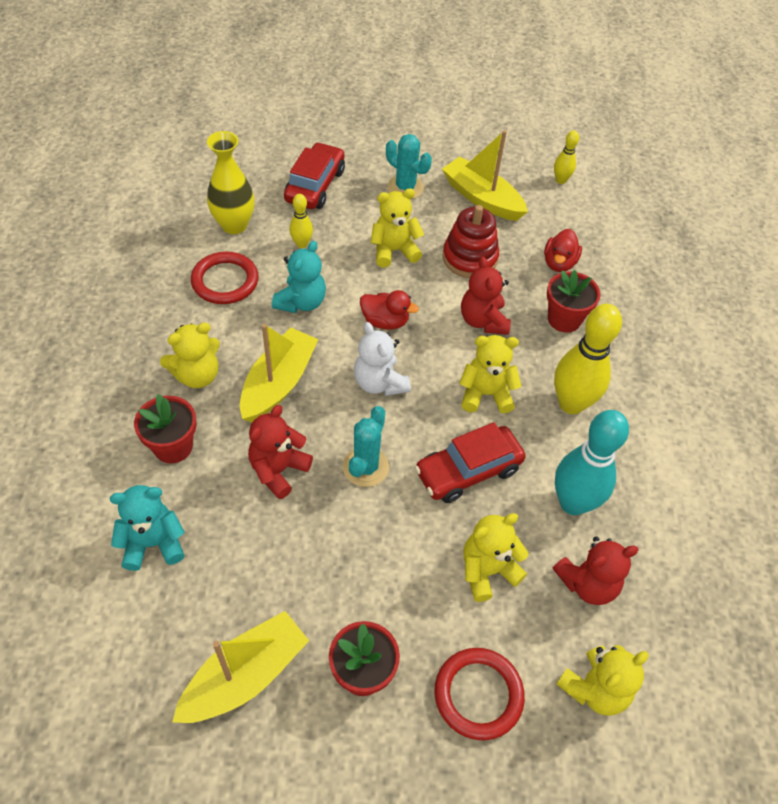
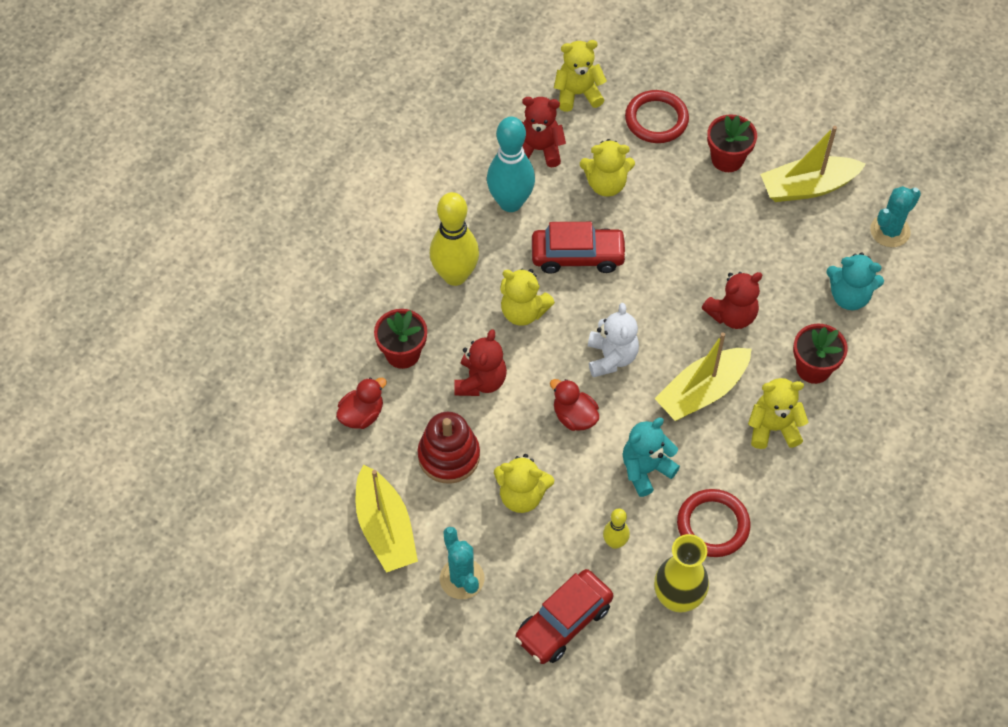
camera: 150 degrees left, 5 degrees up
turquoise cactus [343,406,389,487] -> turquoise cactus moved to [870,186,921,247]
yellow bowling pin [554,130,579,184] -> none

